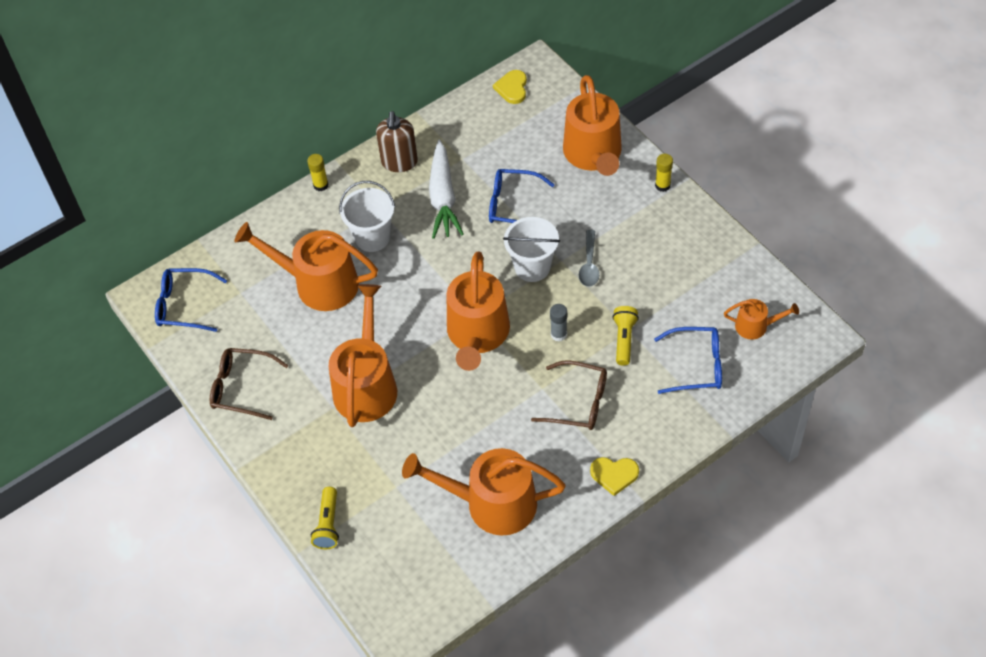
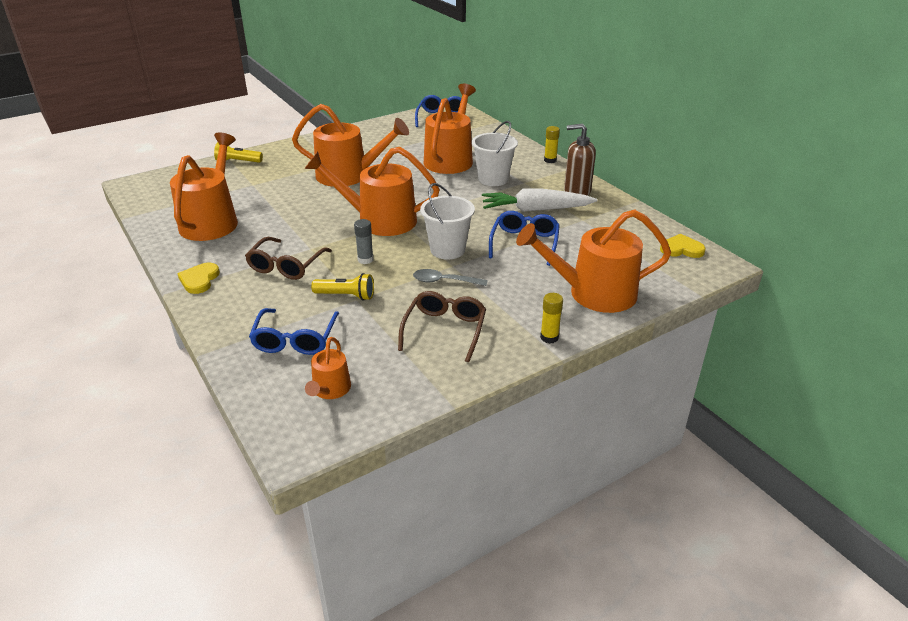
camera: 90 degrees right, 20 degrees down
brown glasses [210,348,288,420] -> brown glasses moved to [398,291,486,362]

